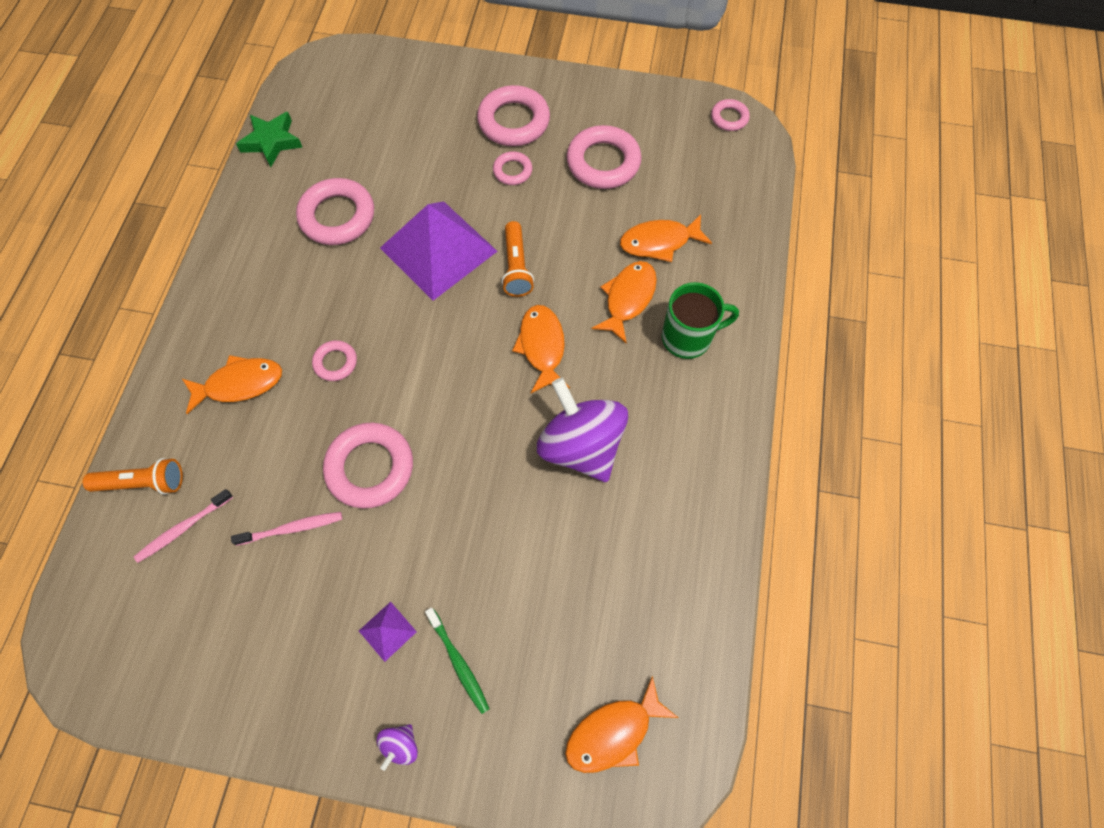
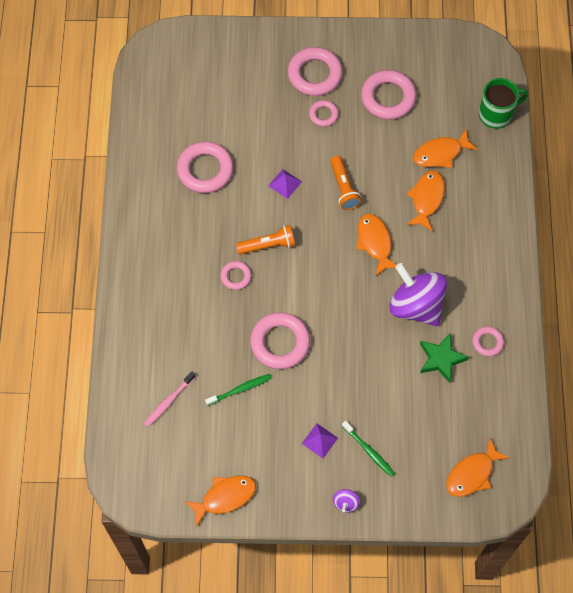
camera: 10 degrees left, 0 degrees up
orange flashlight [83,458,183,495] -> orange flashlight moved to [236,225,295,255]
orange fish [182,355,282,414] -> orange fish moved to [184,476,256,527]
pink toothbrush [231,512,342,546] -> green toothbrush [205,374,272,406]
green star [236,112,302,167] -> green star moved to [420,334,469,383]
purple pyramid [380,201,497,301] -> purple pyramid [269,169,302,199], size x0.40
green mug [662,282,739,359] -> green mug moved to [479,78,528,129]
pink ring [711,99,750,131] -> pink ring moved to [472,326,504,356]

